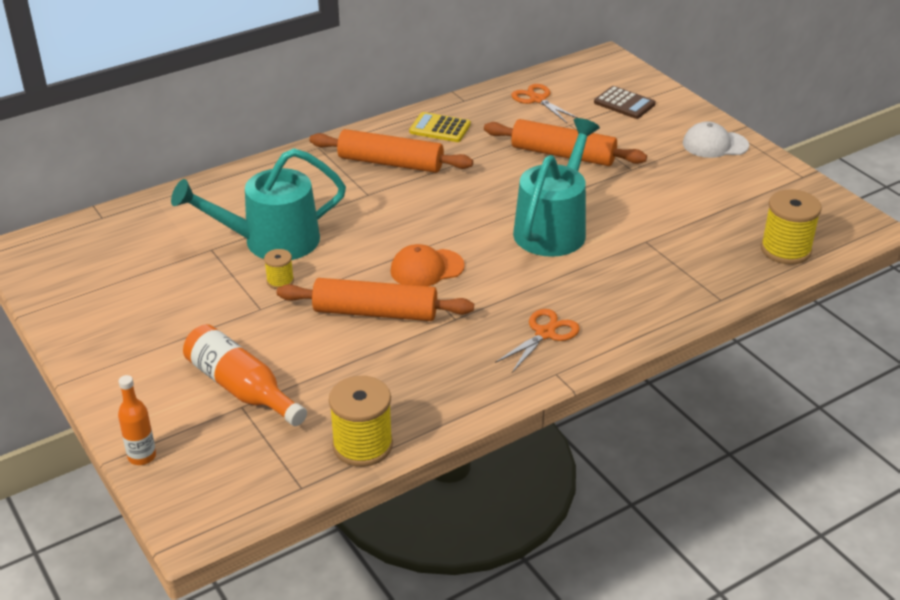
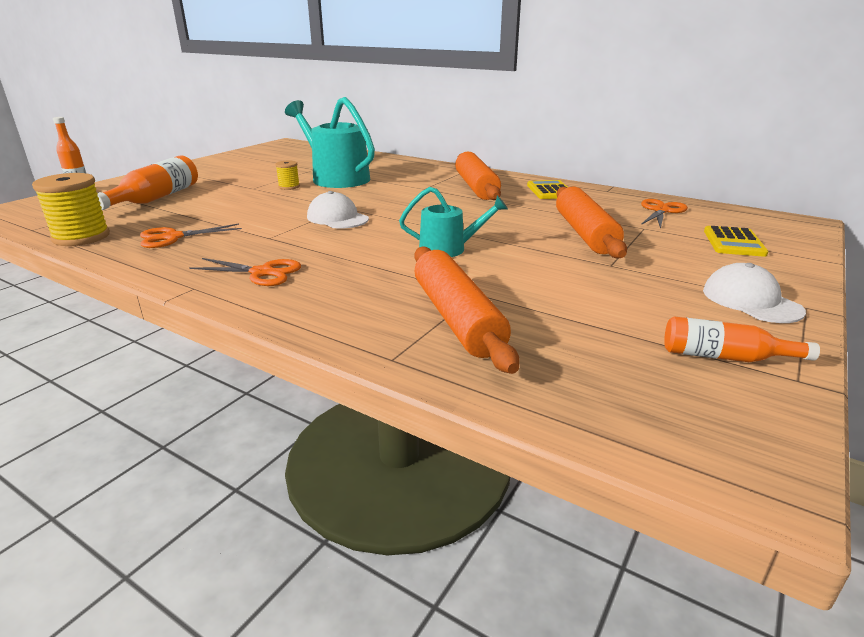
camera: 65 degrees right, 10 degrees down
orange rolling pin [277,278,474,321] -> orange rolling pin moved to [414,246,519,374]
orange cap [390,244,465,286] -> white cap [307,191,369,229]
turquoise watering can [513,118,600,257] -> turquoise watering can [399,187,508,257], size x0.57
brown calculator [594,86,656,119] -> yellow calculator [704,226,769,257]
yellow spool [761,189,822,265] -> none
none -> orange scissors [140,223,242,248]
none -> orange bottle [664,316,820,362]

